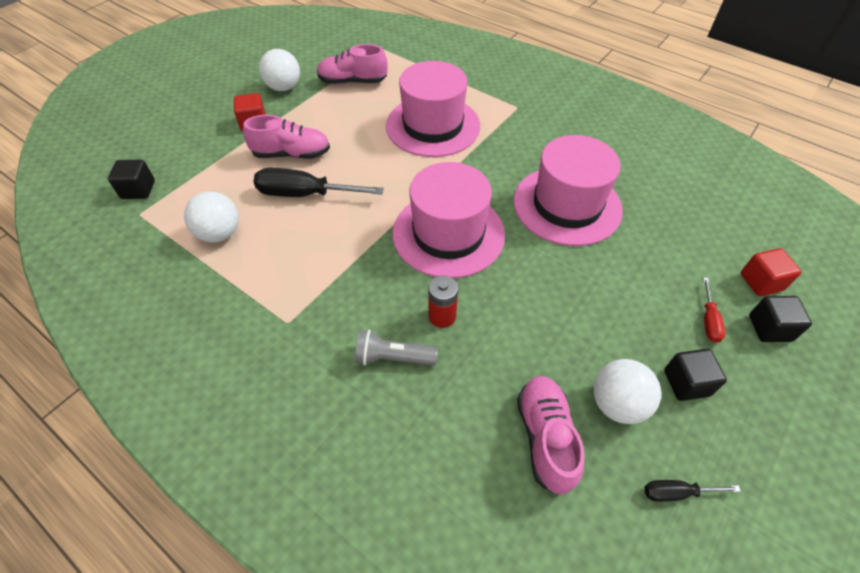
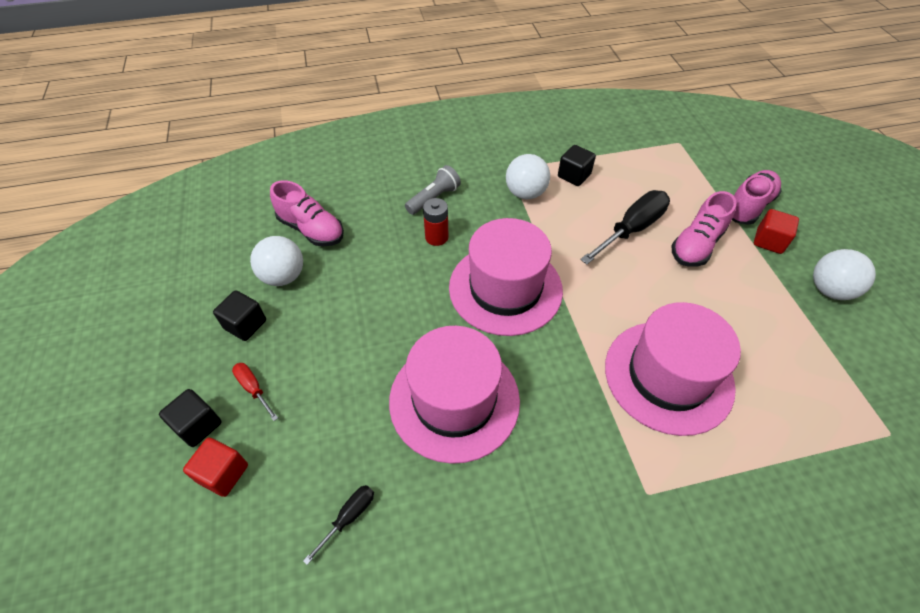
camera: 130 degrees right, 0 degrees up
black cube [108,159,155,199] -> black cube moved to [558,145,596,186]
white ball [184,192,239,242] -> white ball moved to [506,154,550,199]
pink shoe [317,44,388,84] -> pink shoe moved to [732,170,782,225]
black screwdriver [645,480,741,502] -> black screwdriver moved to [303,485,374,565]

